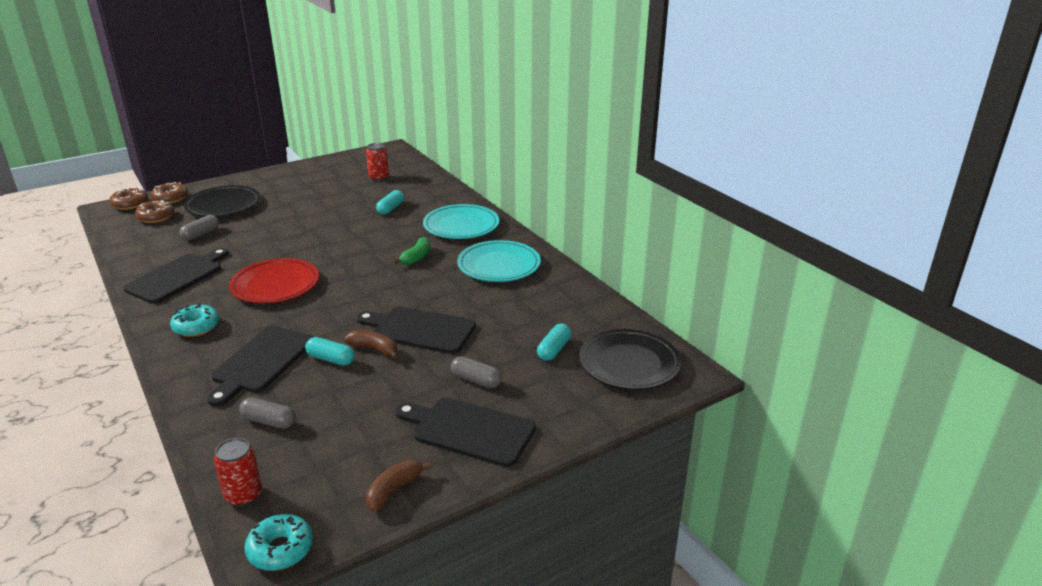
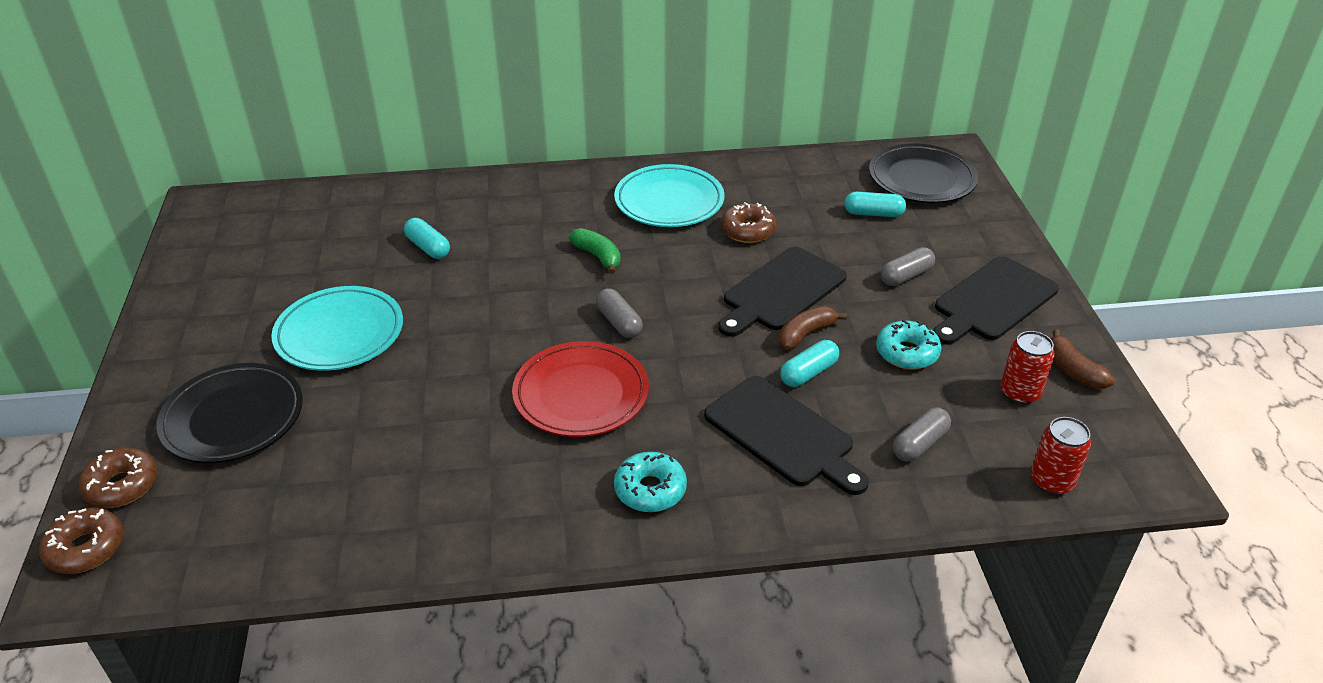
camera: 65 degrees left, 10 degrees up
black cutting board [123,248,229,304] -> none
brown donut [135,200,175,223] -> brown donut moved to [721,202,776,243]
grey capsule [180,215,219,241] -> grey capsule moved to [596,288,643,338]
turquoise donut [244,514,313,571] -> turquoise donut moved to [876,320,942,370]
red can [366,143,389,181] -> red can moved to [1000,331,1055,404]
turquoise plate [423,204,499,239] -> turquoise plate moved to [271,286,403,371]
turquoise capsule [537,323,571,361] -> turquoise capsule turned 45 degrees counterclockwise [844,192,906,217]

